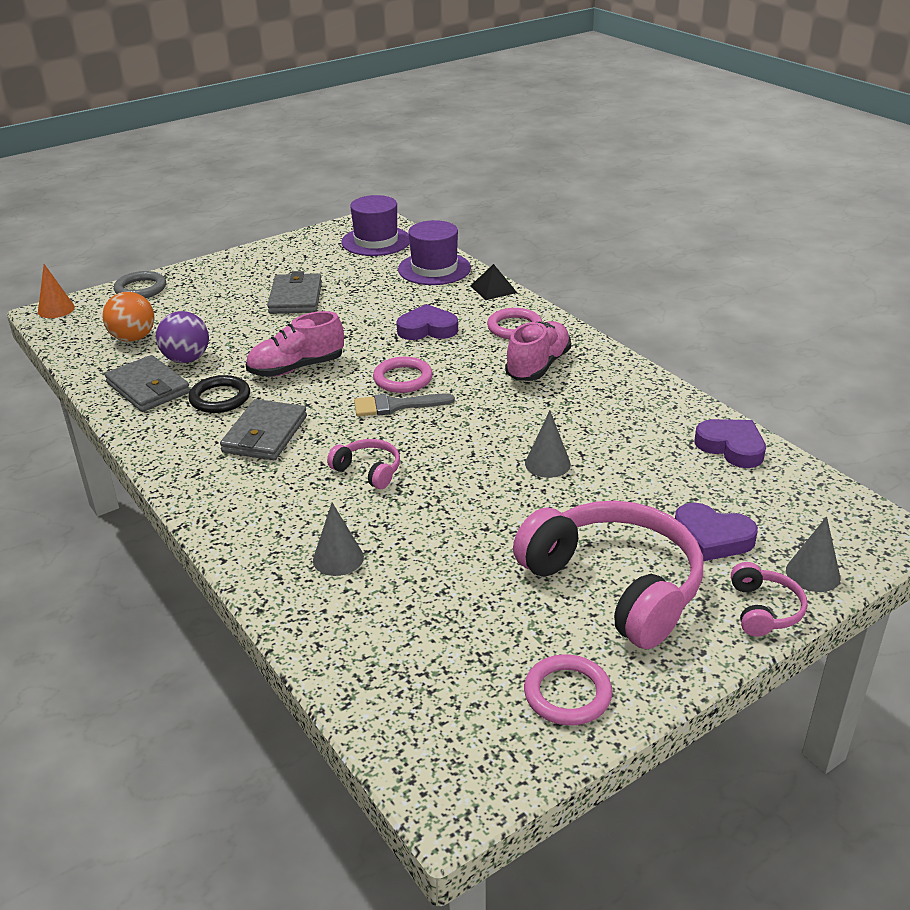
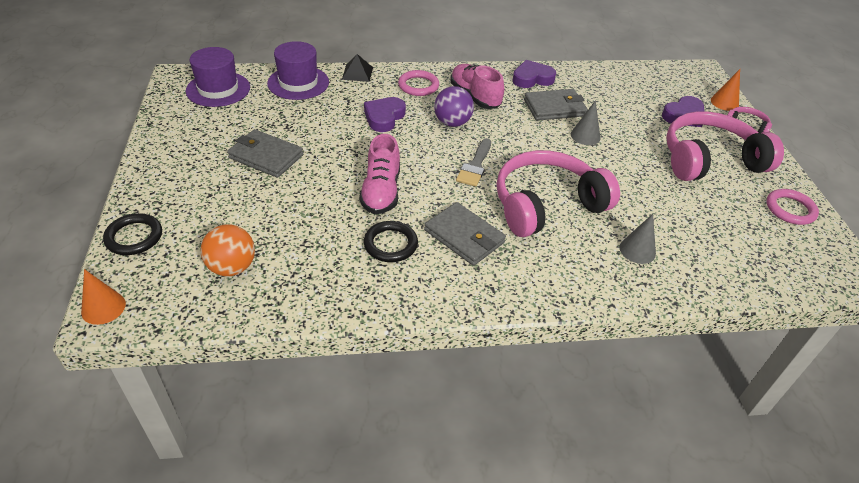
camera: 65 degrees left, 10 degrees up
grey wallet [105,355,190,412] -> grey wallet moved to [524,89,588,121]
grey ring [114,271,166,298] -> black ring [103,213,162,255]
purple ball [156,311,209,363] -> purple ball moved to [434,86,474,127]
pink headphones [327,439,400,489] -> pink headphones [496,150,620,237], size x2.23
pink ring [373,357,433,393] -> none
purple heart [694,419,766,468] -> purple heart moved to [512,60,556,88]
grey cone [786,516,840,592] -> orange cone [711,69,740,111]

